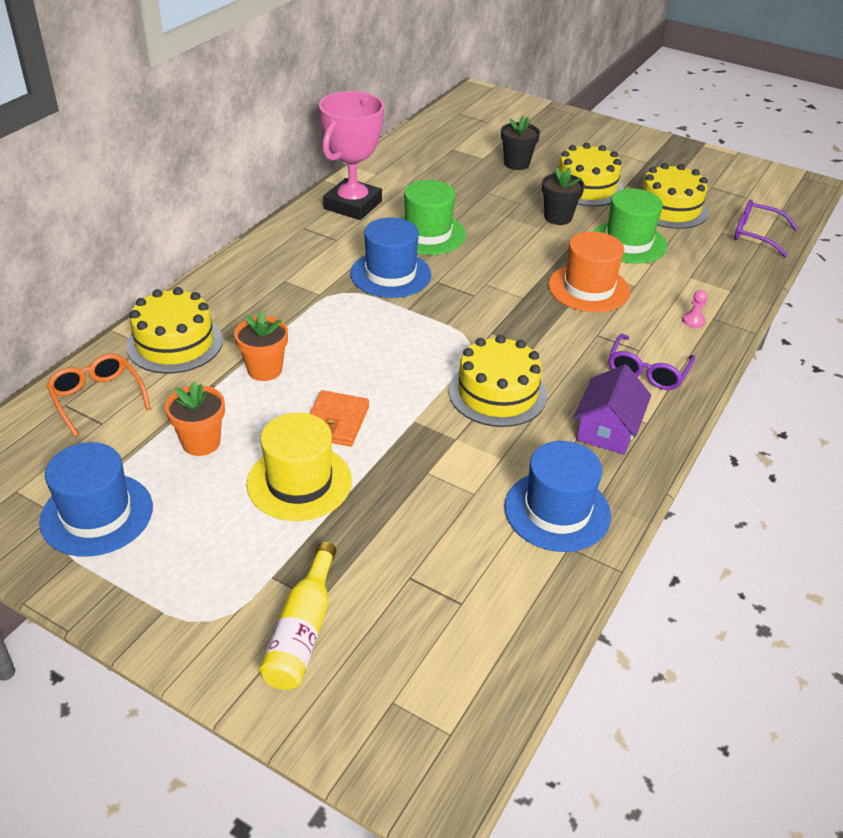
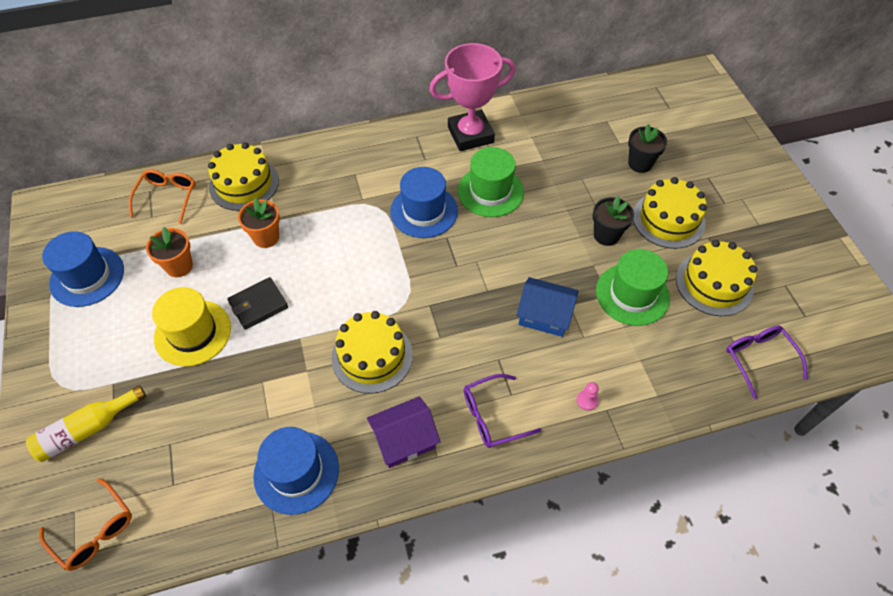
camera: 45 degrees right, 15 degrees up
orange wallet [309,390,369,447] -> black wallet [227,277,288,330]
orange hat [548,231,630,312] -> blue house [516,277,579,337]
none -> orange glasses [39,478,132,571]

